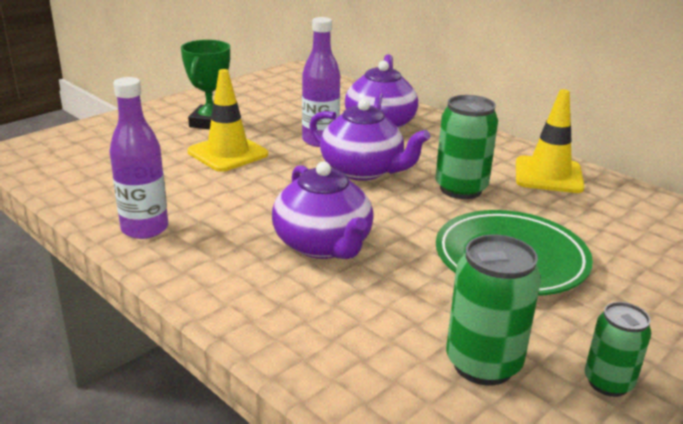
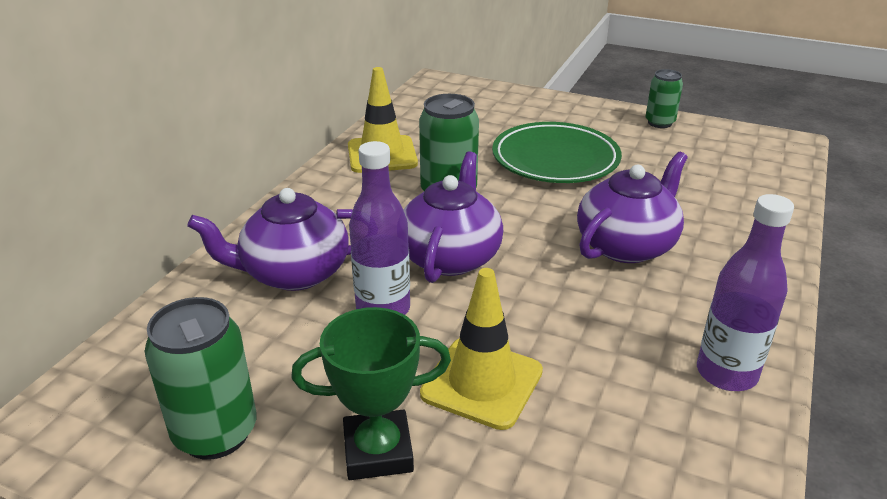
camera: 110 degrees left, 5 degrees up
green can [446,235,541,385] -> green can moved to [145,297,256,460]

